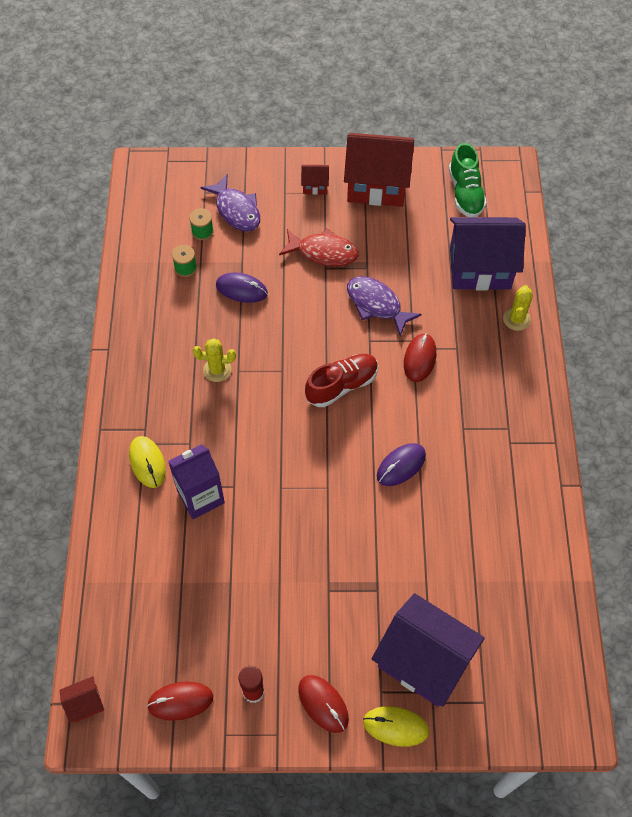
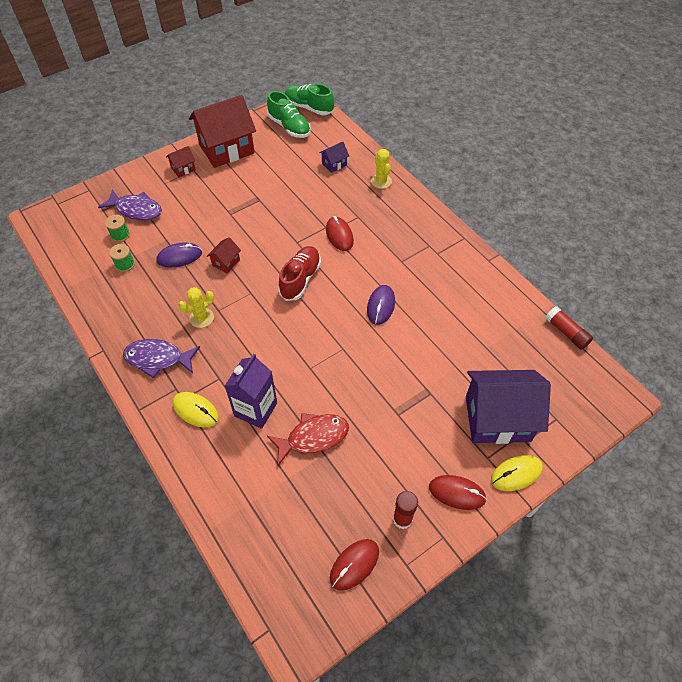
camera: 35 degrees left, 5 degrees down
red house [60,676,104,722] -> red house moved to [207,237,241,273]
red fish [279,228,359,266] -> red fish moved to [267,413,349,466]
purple fish [347,276,422,336] -> purple fish moved to [123,339,200,378]
purple house [450,217,526,290] -> purple house [319,142,349,173], size x0.43
none -> green shoe [285,84,334,115]
none -> red glue stick [545,307,593,350]

